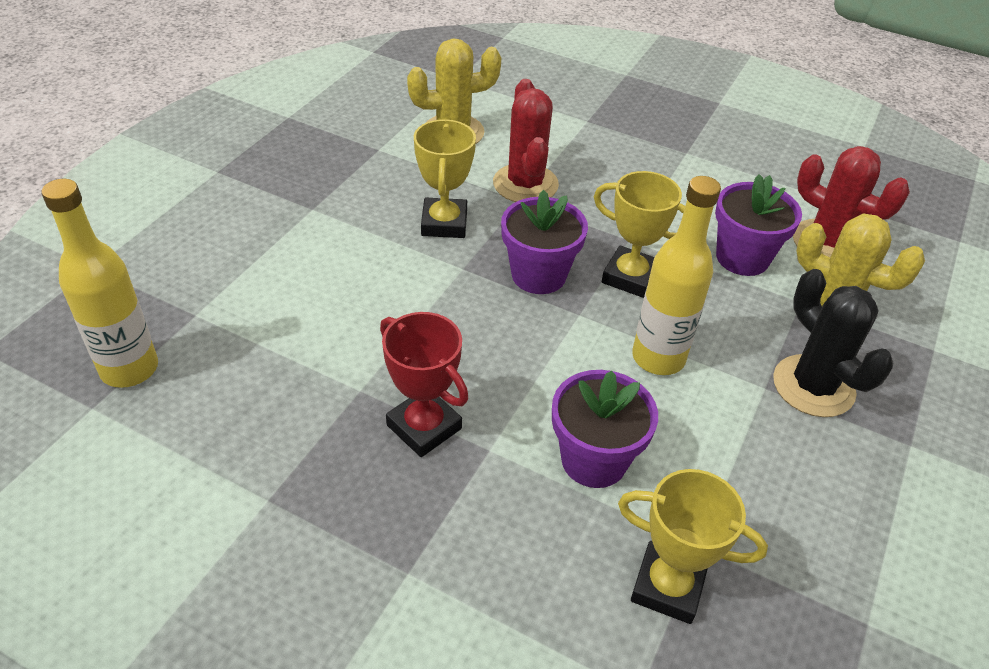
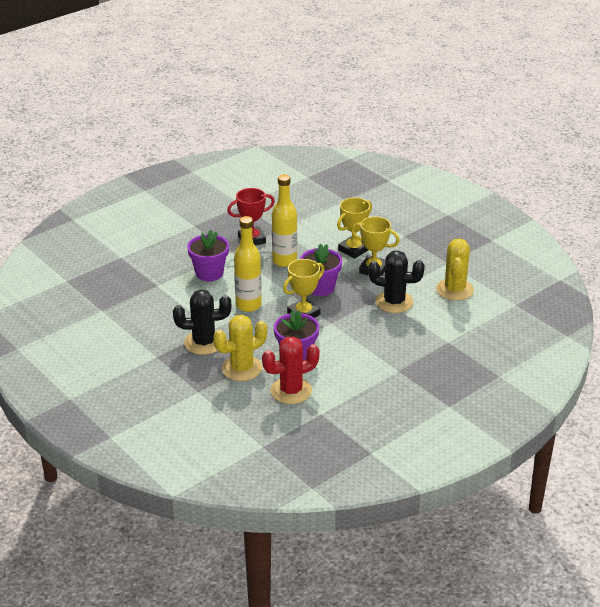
camera: 115 degrees right, 10 degrees down
yellow bottle [41,179,158,388] -> yellow bottle moved to [272,174,297,267]
red cactus [493,79,559,202] -> black cactus [368,250,425,313]
yellow trophy [618,469,768,624] -> yellow trophy moved to [337,198,372,259]

